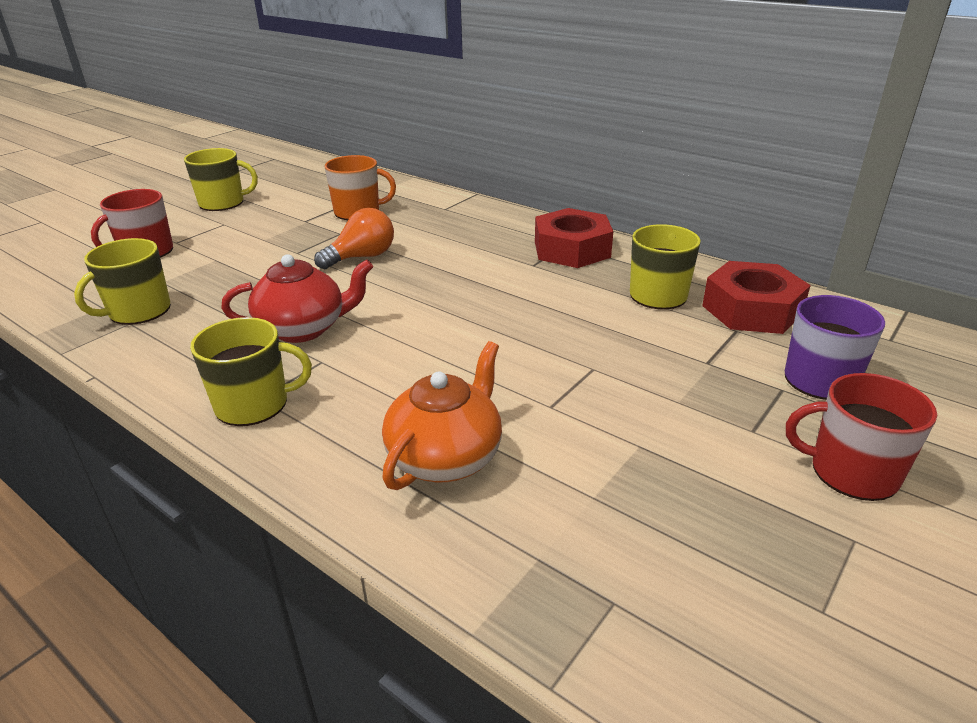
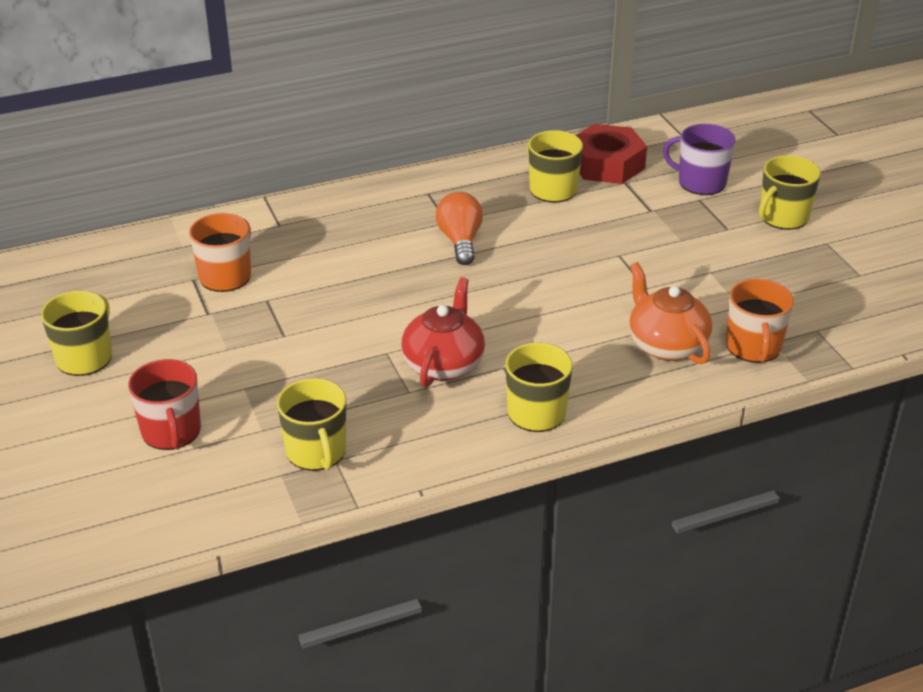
camera: 60 degrees left, 5 degrees up
orange light bulb [314,208,394,269] -> orange light bulb moved to [436,192,483,265]
red nut [535,208,613,268] -> none
red mug [786,373,937,501] -> yellow mug [759,156,821,230]
none -> orange mug [726,279,794,363]

